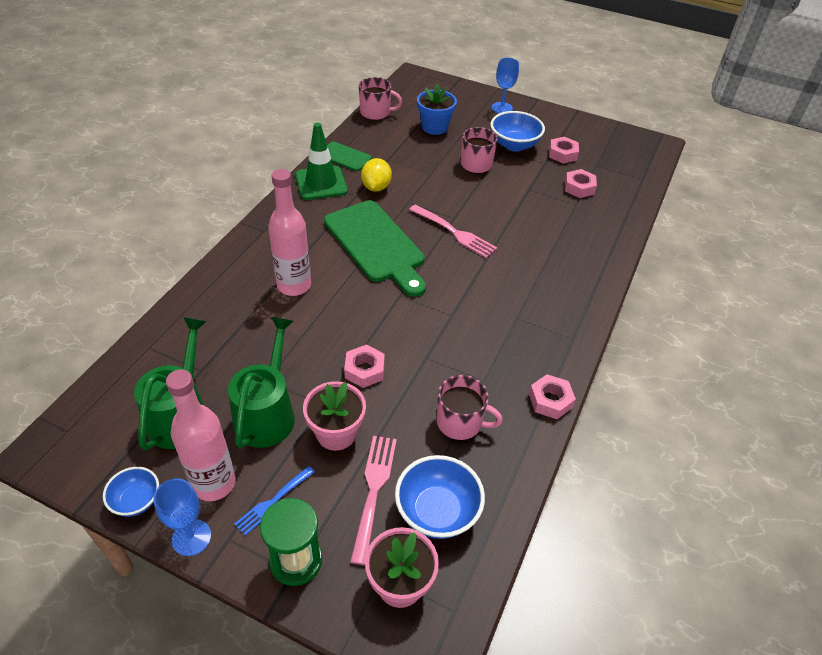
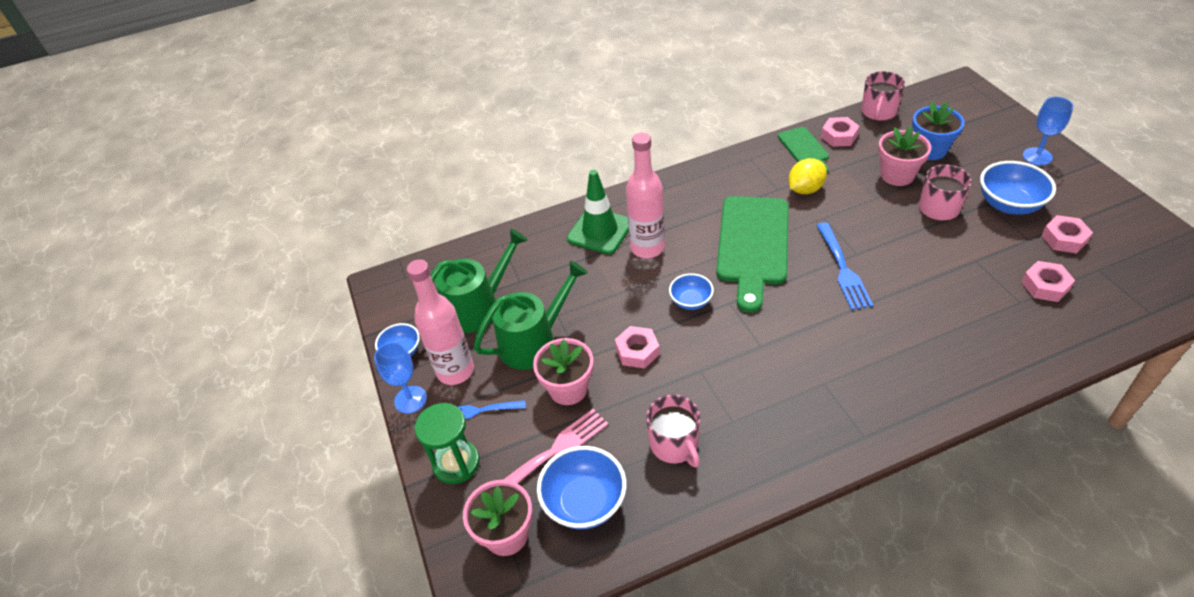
camera: 50 degrees right, 0 degrees up
green traffic cone [295,123,348,200] -> green traffic cone moved to [567,170,629,254]
pink mug [359,77,402,120] -> pink mug turned 60 degrees clockwise [861,71,905,121]
pink fork [409,204,497,258] -> blue fork [816,222,873,310]
pink nut [529,374,576,419] -> pink nut moved to [821,117,859,147]
none -> blue bowl [669,273,714,310]
none -> pink flower pot [878,126,931,186]

